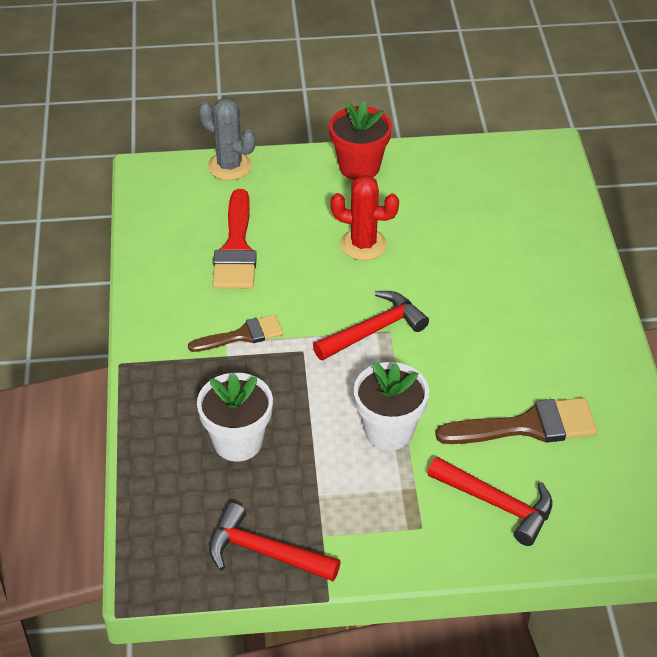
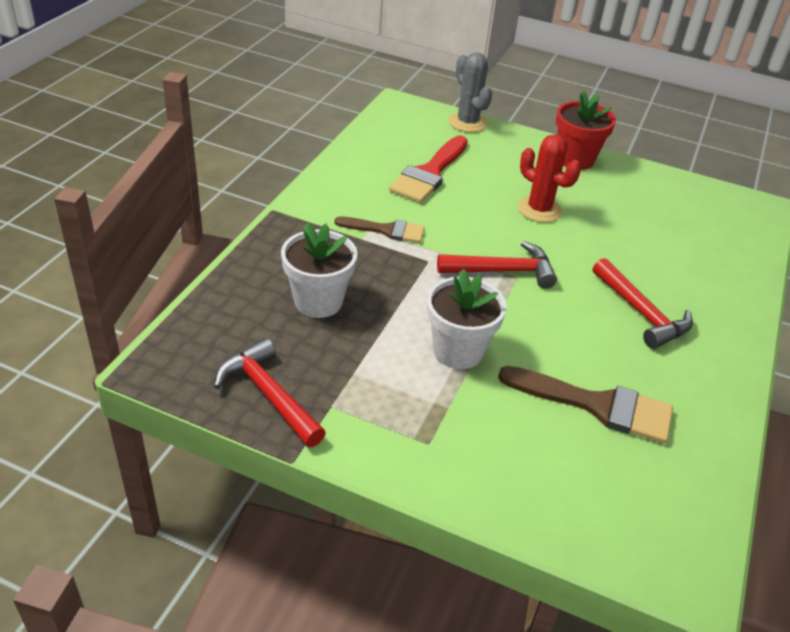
camera: 25 degrees right, 5 degrees down
red hammer [427,457,553,546] -> red hammer moved to [593,258,693,349]

